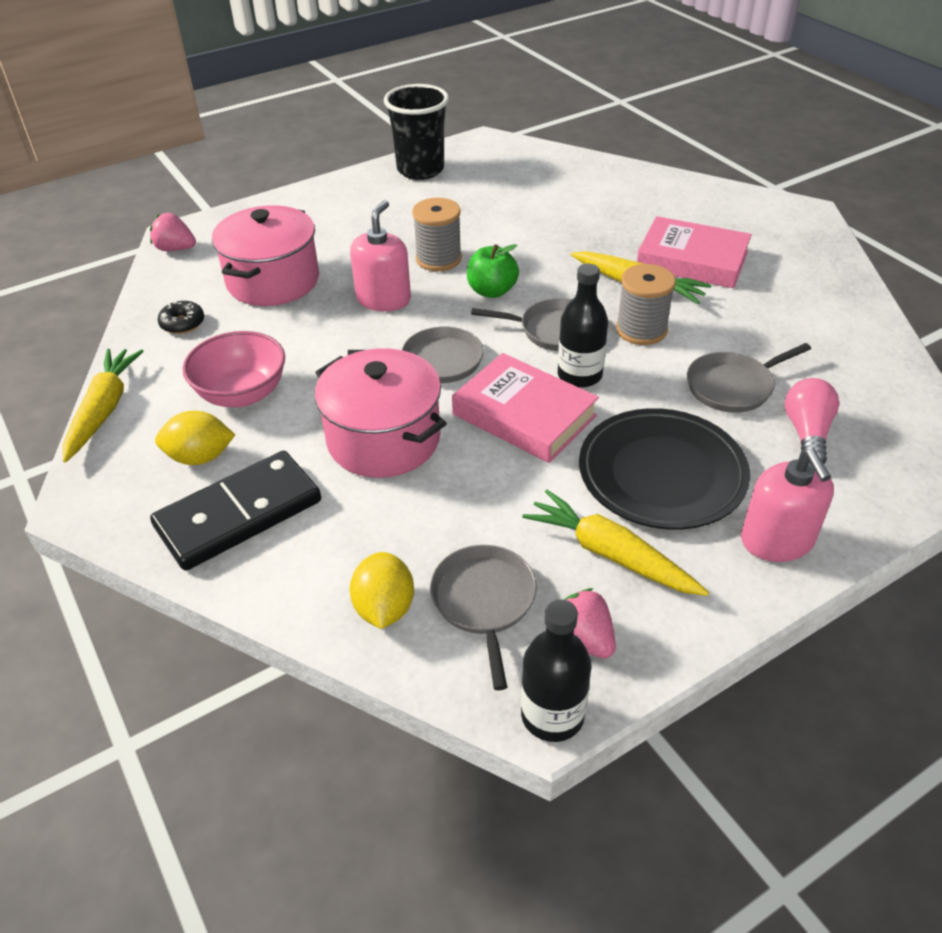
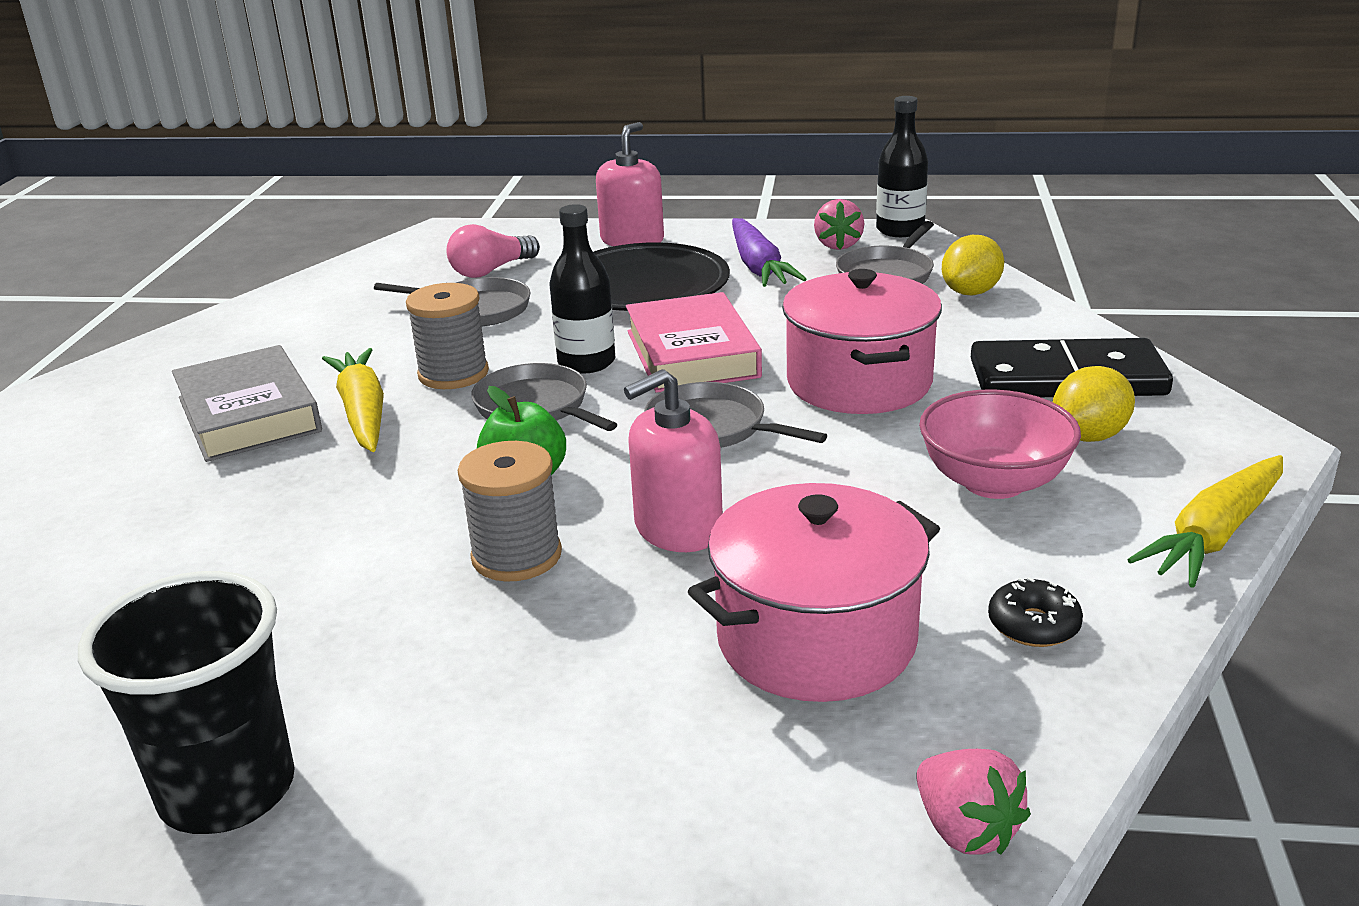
camera: 140 degrees left, 15 degrees down
yellow lemon [155,411,235,465] -> yellow lemon turned 75 degrees counterclockwise [1053,366,1135,442]
yellow carrot [522,490,709,596] -> purple carrot [732,218,807,287]
pink book [637,216,752,288] -> grey book [172,345,322,462]

